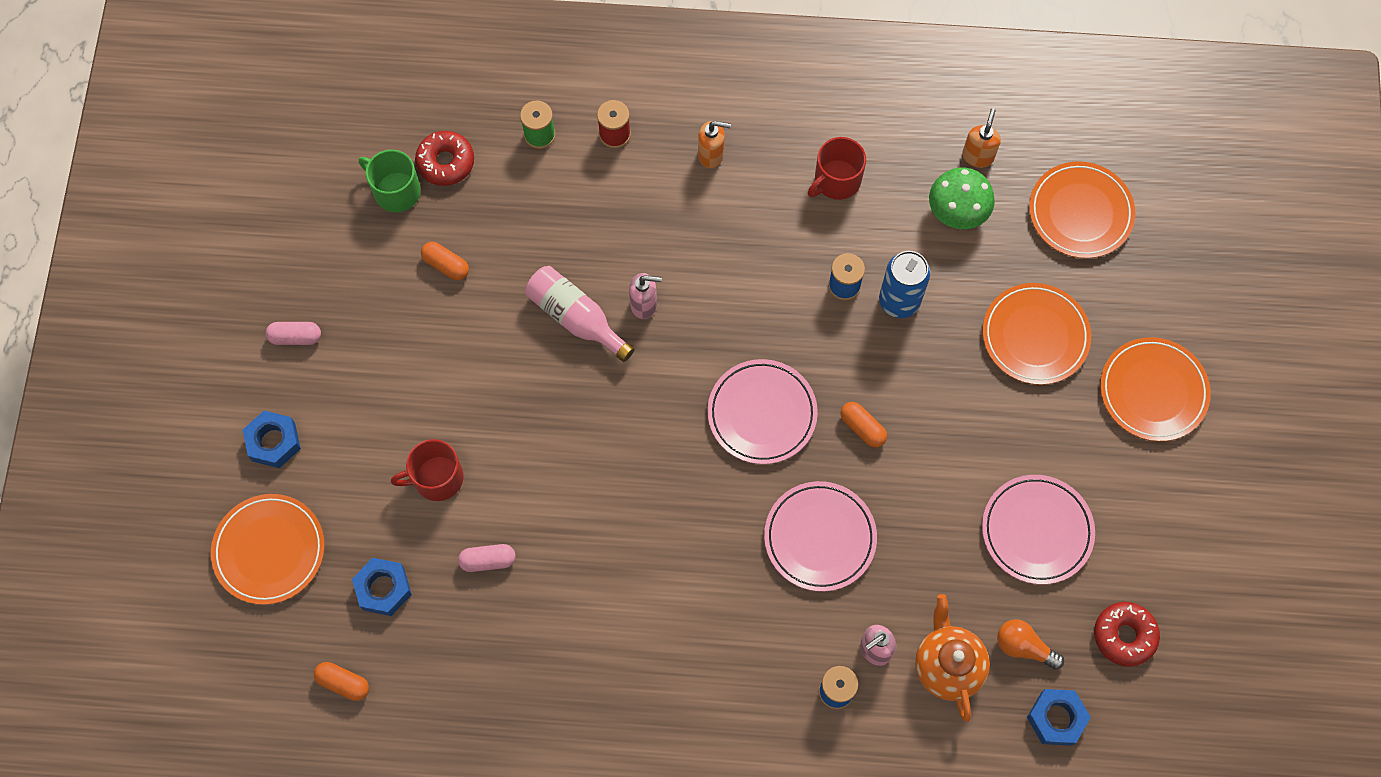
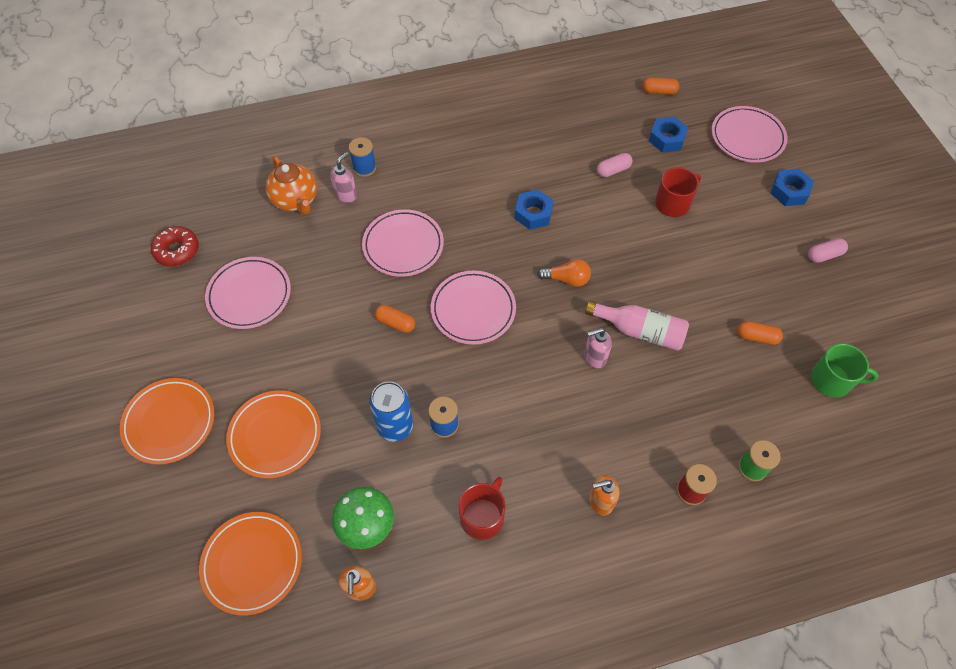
camera: 160 degrees right, 10 degrees down
orange plate [211,494,325,605] -> pink plate [711,106,788,163]
red donut [415,131,474,186] -> none
orange light bulb [997,619,1064,670] -> orange light bulb moved to [537,259,591,287]
blue nut [1027,689,1091,746] -> blue nut moved to [514,190,554,230]

